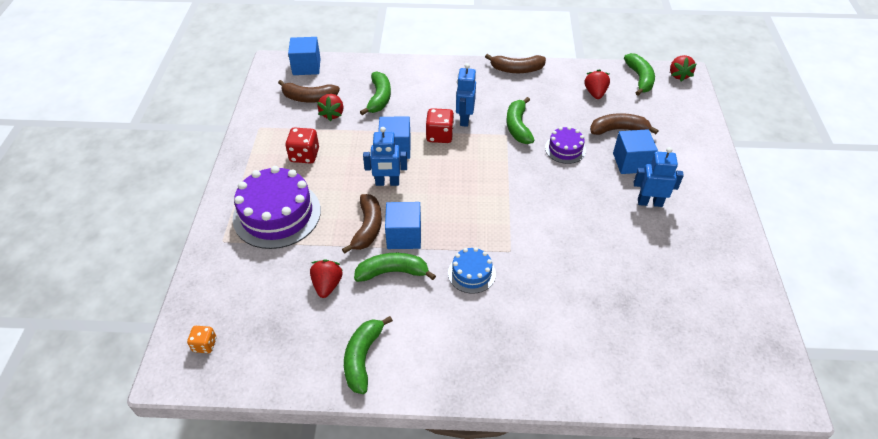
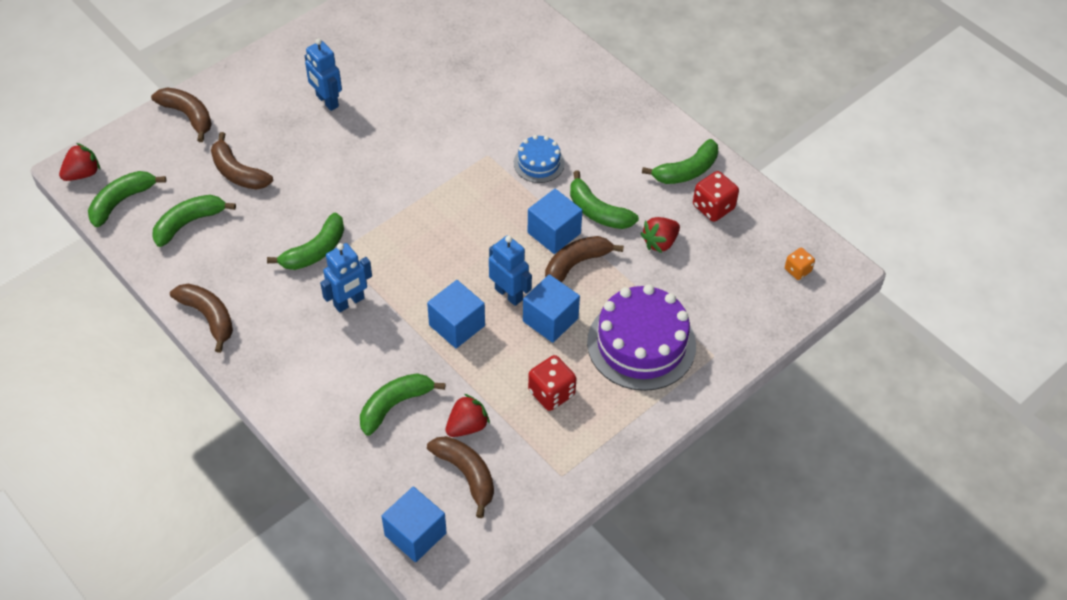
camera: 135 degrees left, 5 degrees up
red dice [426,108,454,143] -> red dice moved to [693,171,739,222]
purple cake [545,126,586,164] -> none
red strawberry [585,69,610,99] -> green banana [152,195,236,247]
blue cube [613,129,658,174] -> blue cube moved to [523,274,580,343]
none -> brown banana [151,87,212,142]

